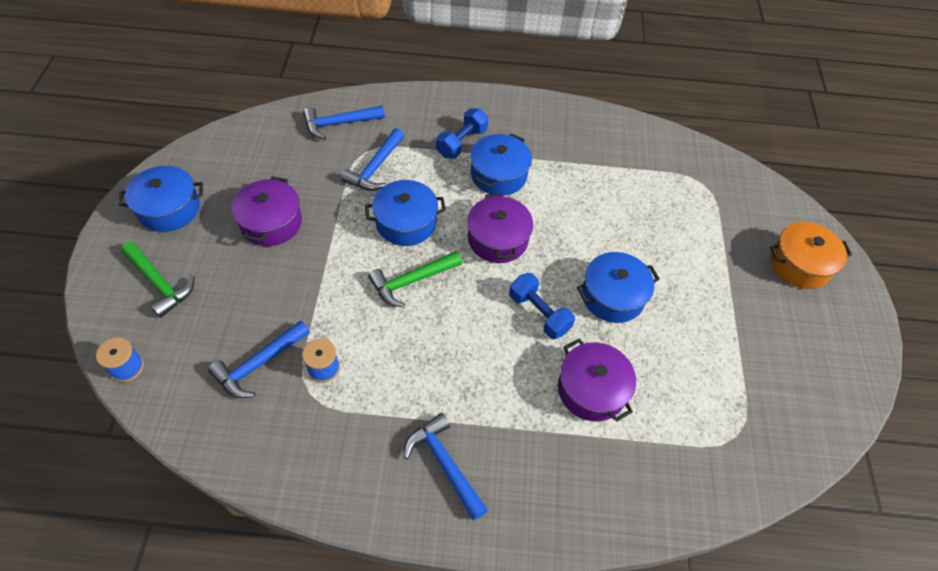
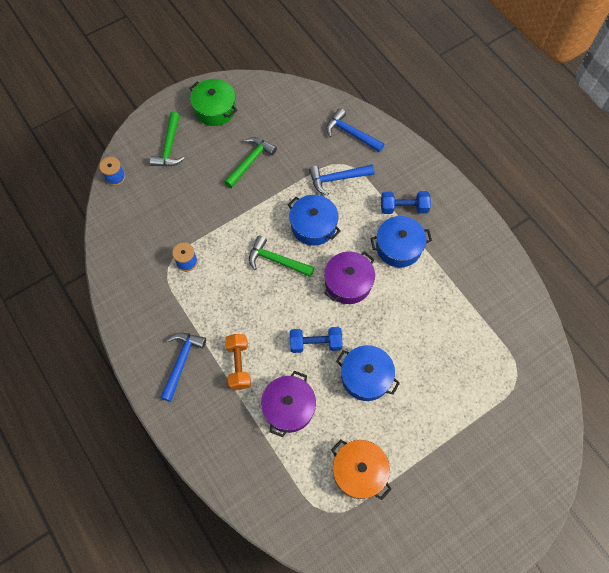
camera: 55 degrees right, 10 degrees up
blue pot [119,166,203,232] -> green pot [189,79,237,126]
blue hammer [208,320,310,398] -> none
purple pot [231,176,302,246] -> green hammer [224,137,277,188]
blue dumbbell [509,273,575,339] -> blue dumbbell turned 75 degrees clockwise [290,327,343,353]
orange pot [770,222,852,289] -> orange pot moved to [331,440,392,500]
none -> orange dumbbell [225,334,251,390]

